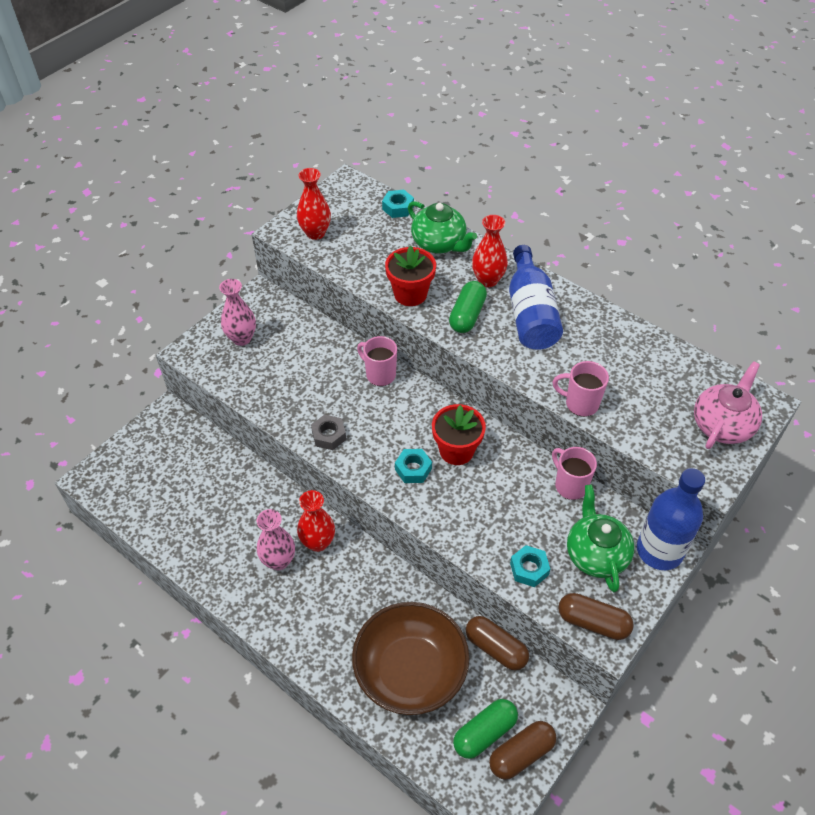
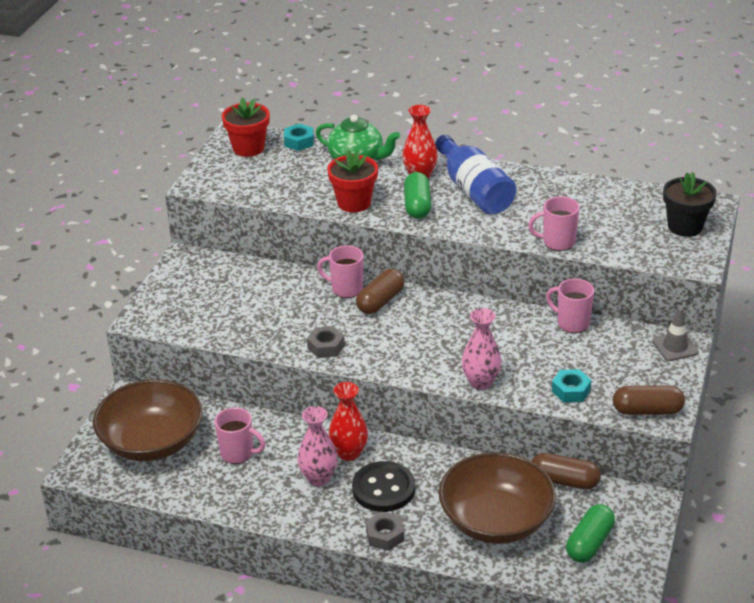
camera: 20 degrees left, 15 degrees down
pink vase [219,279,256,346] -> pink vase moved to [462,308,502,390]
red vase [297,168,331,240] -> none
turquoise nut [395,449,432,483] -> none
red flower pot [432,404,486,465] -> red flower pot moved to [222,97,270,157]
brown capsule [489,721,556,780] -> brown capsule moved to [356,269,404,314]
green teapot [567,485,634,592] -> none
blue bottle [637,468,705,570] -> grey traffic cone [652,307,699,361]
pink teapot [694,361,762,449] -> black flower pot [663,172,717,237]
none -> brown bowl [93,379,203,461]
none -> pink mug [214,408,265,464]
none -> black button [352,461,415,512]
none -> grey nut [366,512,404,551]

